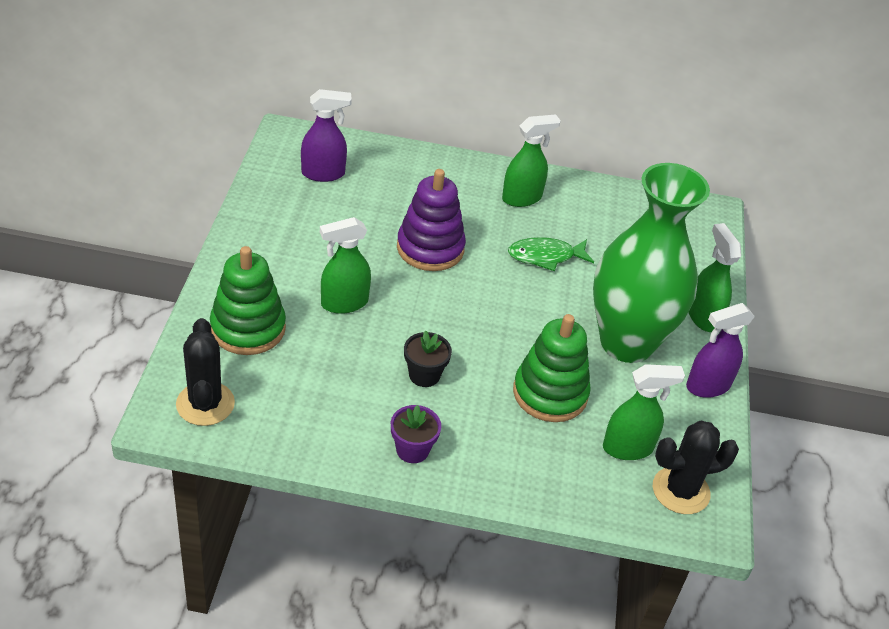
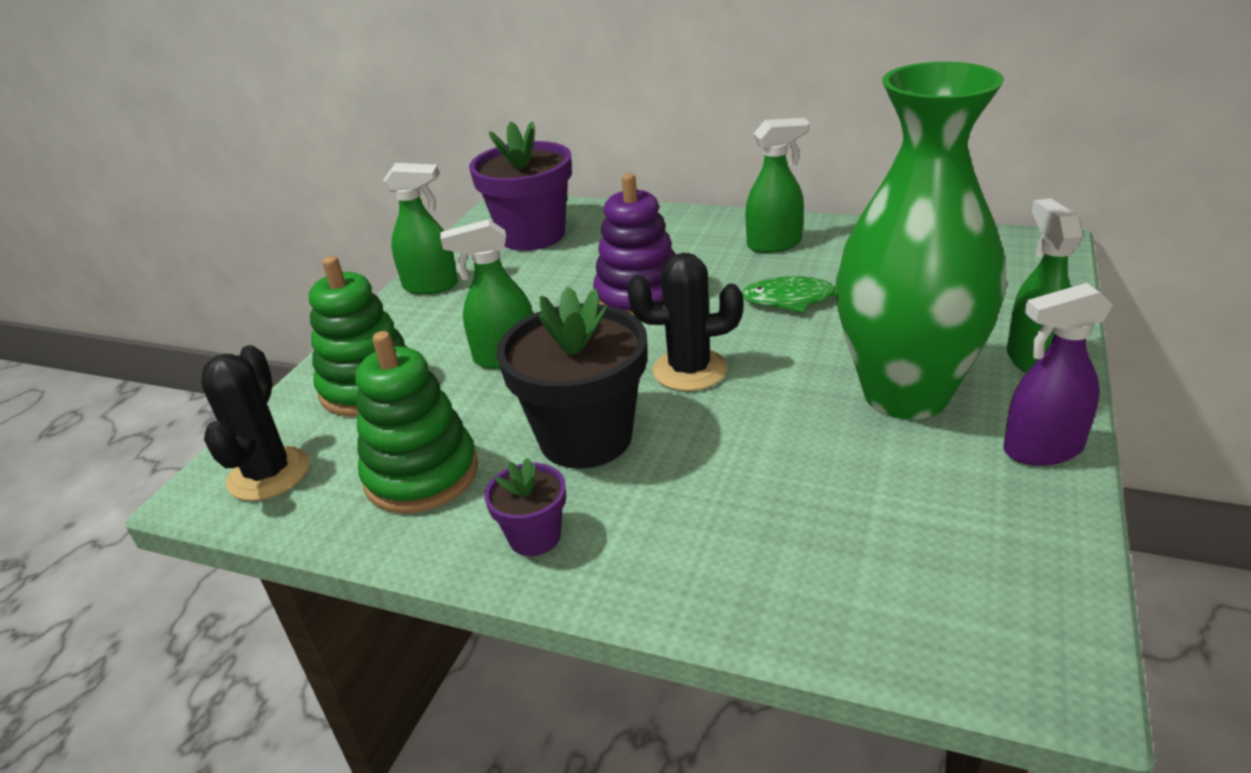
camera: 20 degrees right, 10 degrees down
purple spray bottle [301,89,352,182] -> purple flower pot [469,121,572,251]
black flower pot [404,330,452,387] -> black flower pot [496,287,647,469], size x2.03
green stacking toy [513,314,591,422] -> green stacking toy moved to [356,331,478,513]
green spray bottle [603,364,685,460] -> green spray bottle moved to [383,163,458,294]
black cactus [653,421,739,514] -> black cactus moved to [627,253,743,391]

